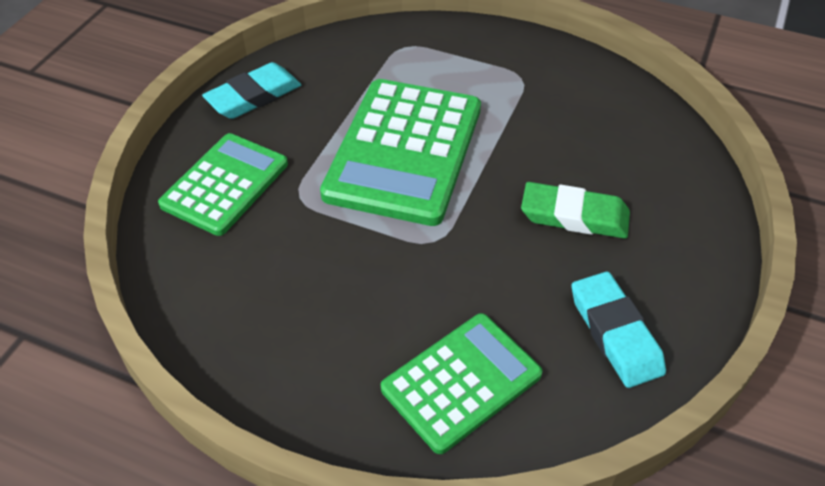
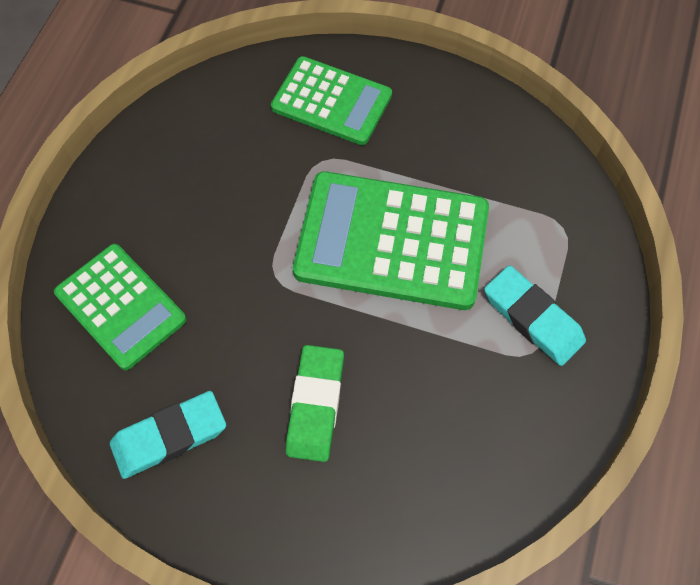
camera: 85 degrees right, 15 degrees up
turquoise eraser [202,62,301,119] -> turquoise eraser moved to [484,265,586,366]

